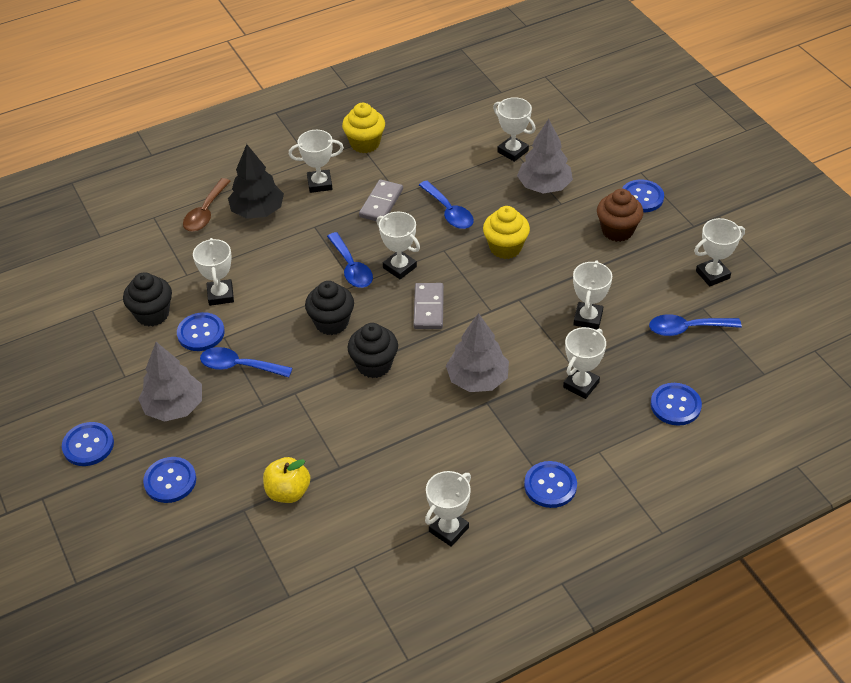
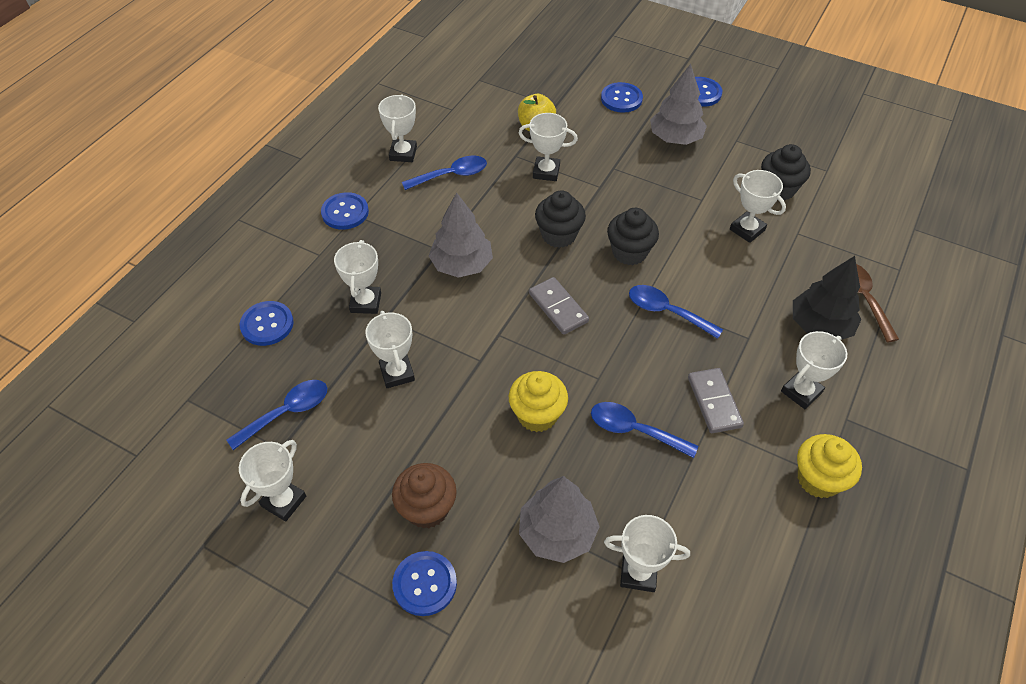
camera: 145 degrees right, 5 degrees up
blue button [177,312,225,351] -> none
blue spoon [200,347,292,377] -> blue spoon moved to [402,156,487,190]
white trophy [377,212,420,279] -> white trophy moved to [519,113,578,181]

